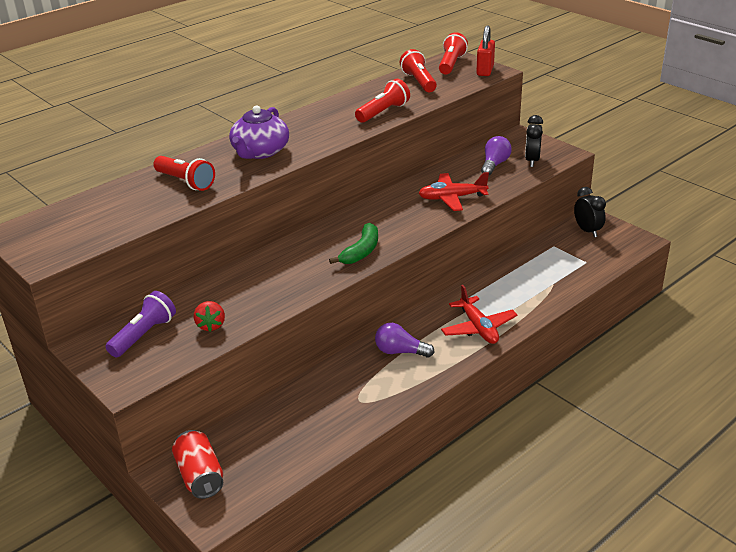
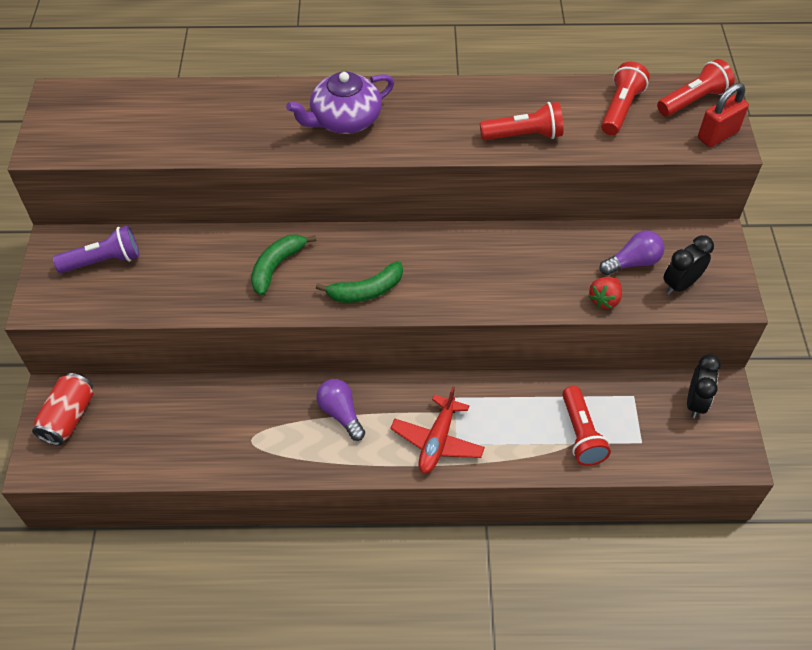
camera: 40 degrees right, 20 degrees up
red flashlight [153,156,215,191] -> red flashlight moved to [562,386,611,466]
red strawberry [194,301,225,332] -> red strawberry moved to [589,277,622,309]
red plane [418,172,489,211] -> none
none -> green banana [251,234,316,295]

